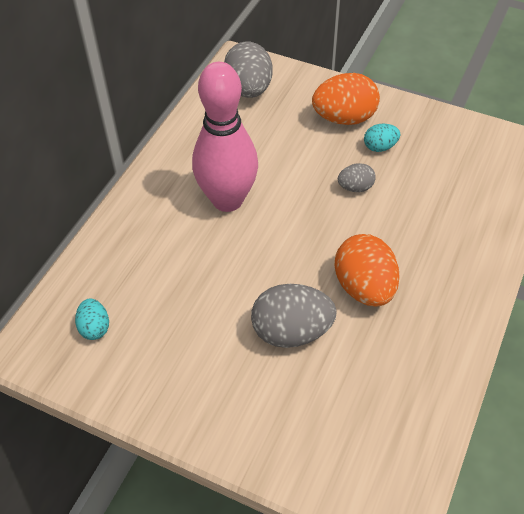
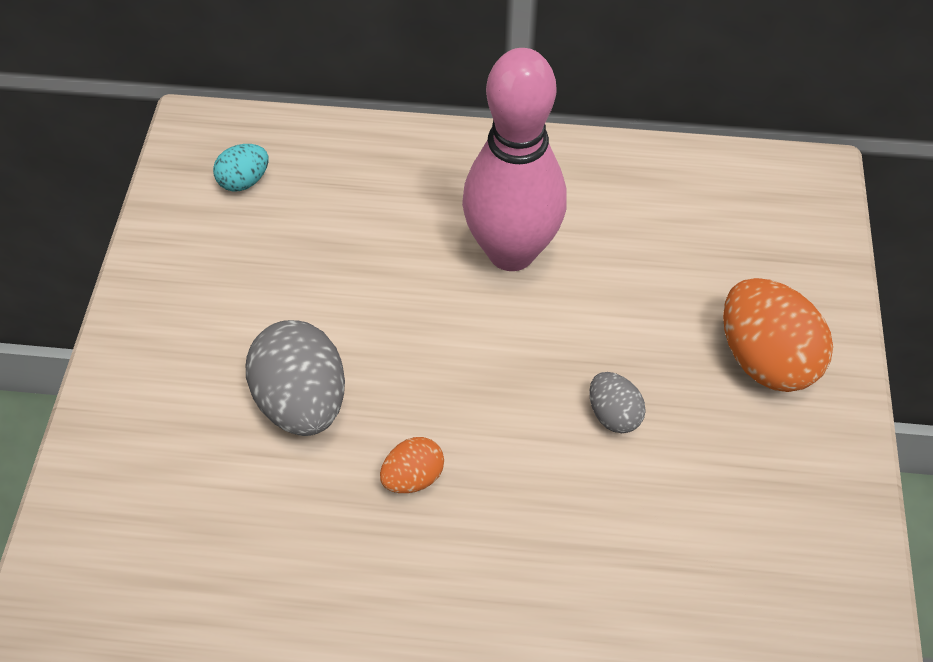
camera: 70 degrees right, 5 degrees up
grey egg [224,41,273,98] -> none
orange egg [335,234,400,307] -> orange egg [380,437,444,493], size x0.53
turquoise egg [364,123,400,152] -> none

